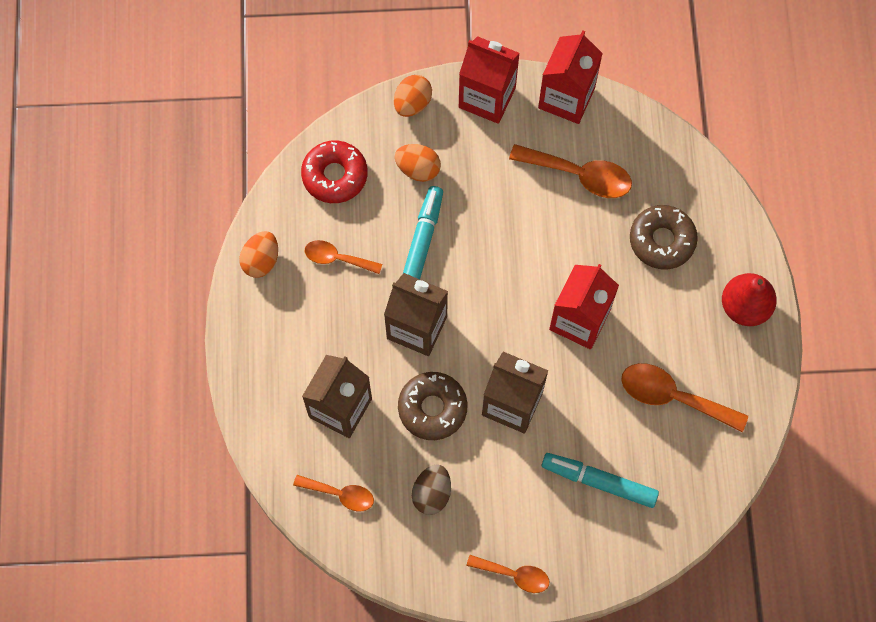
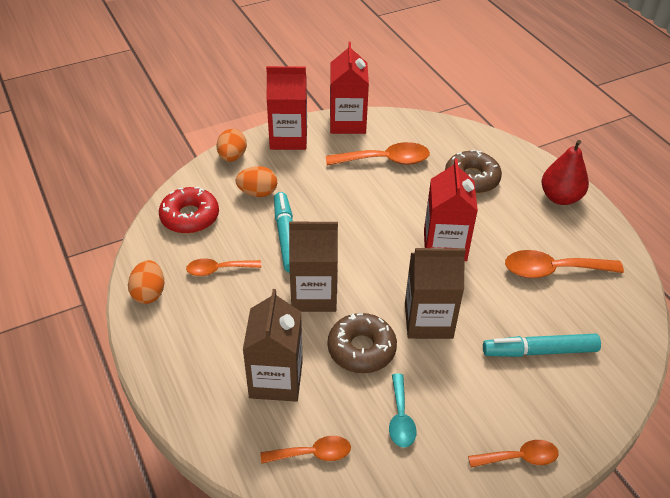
camera: 25 degrees left, 25 degrees down
brown egg [412,464,451,515] -> turquoise spoon [389,374,417,448]

